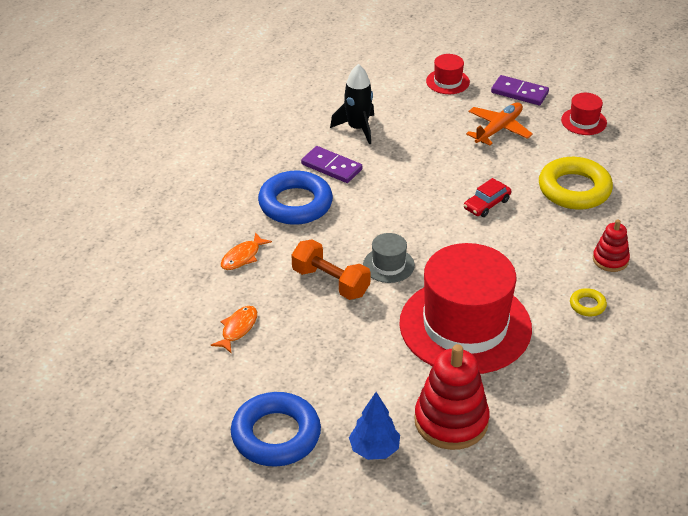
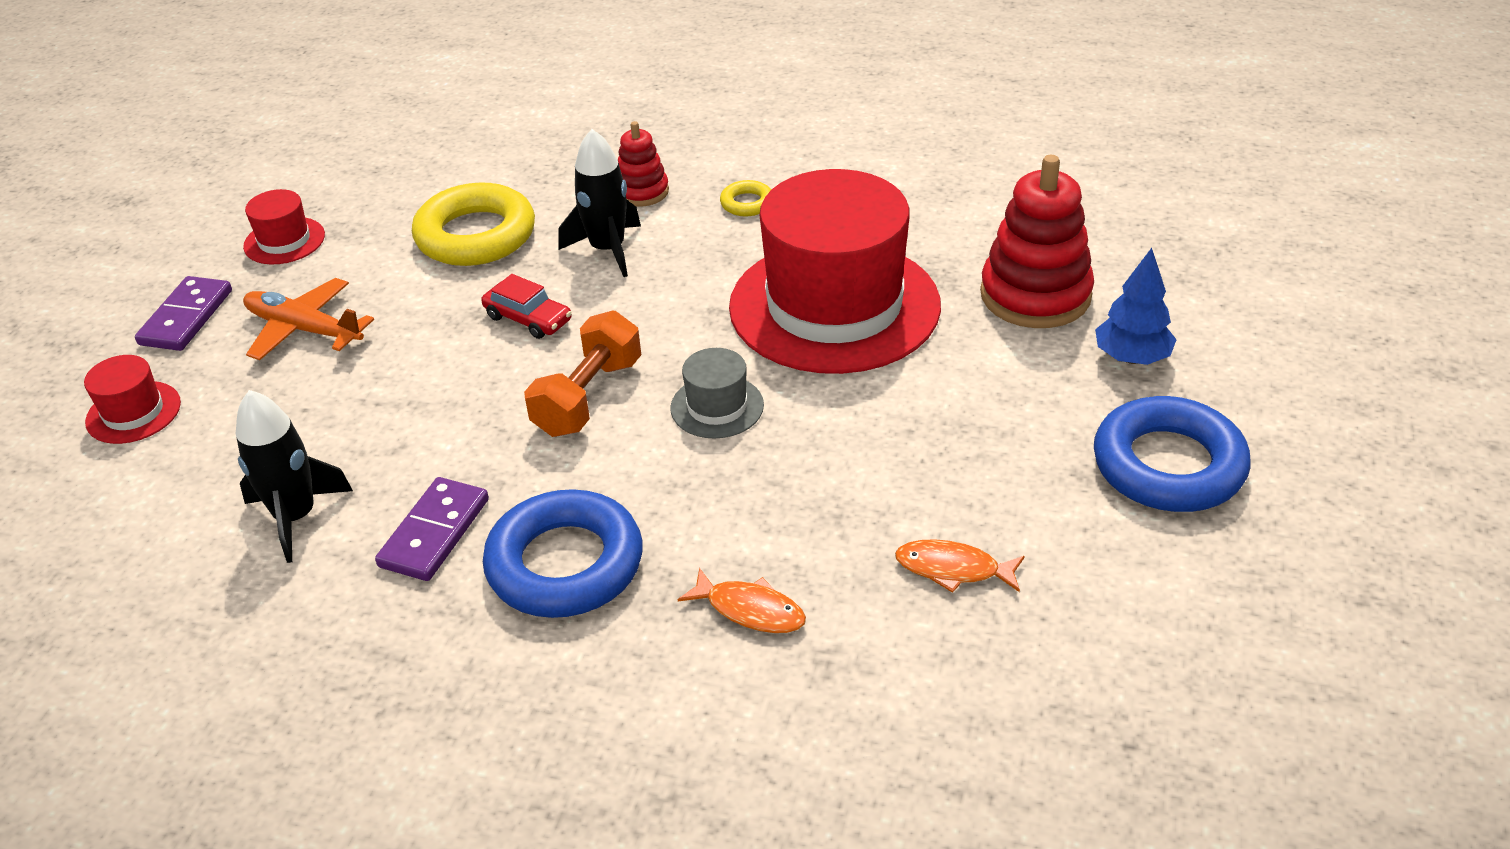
camera: 100 degrees left, 0 degrees up
orange dumbbell [292,239,371,300] -> orange dumbbell moved to [524,311,641,437]
none -> black rocket [558,129,641,277]

